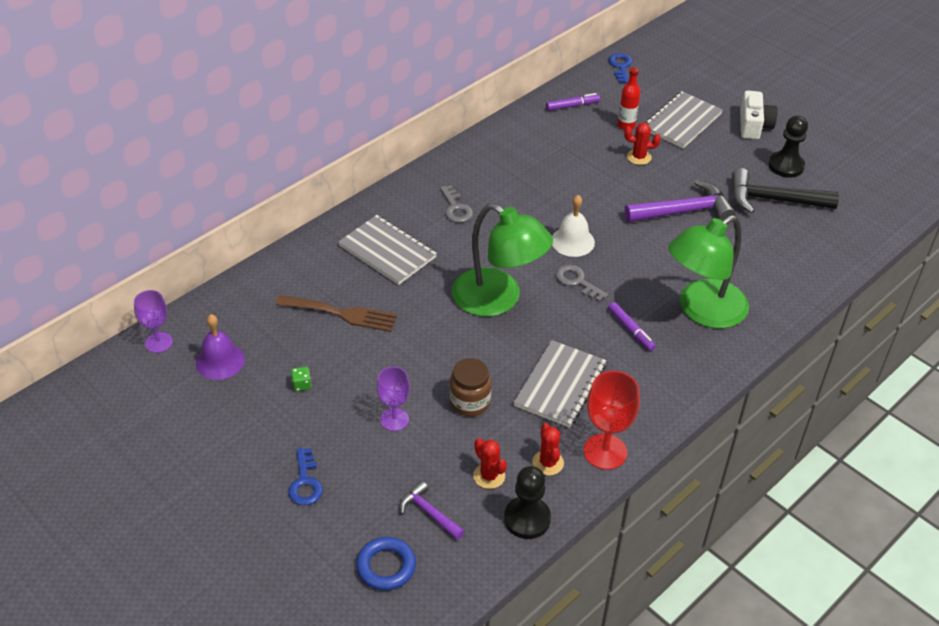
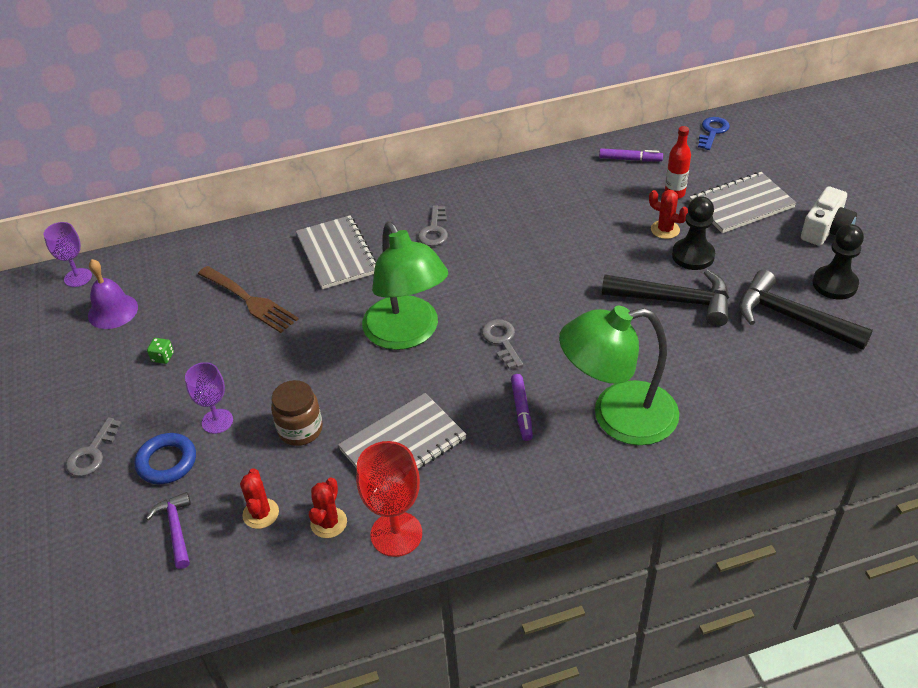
camera: 30 degrees right, 0 degrees up
blue key [288,448,323,505] -> grey key [66,417,121,477]
blue ring [356,537,416,591] -> blue ring moved to [135,433,196,484]
black pawn [504,466,551,539] -> black pawn moved to [672,196,715,270]
white bell [552,195,595,257] -> none
purple hammer [624,180,735,222] -> black hammer [602,269,729,327]

